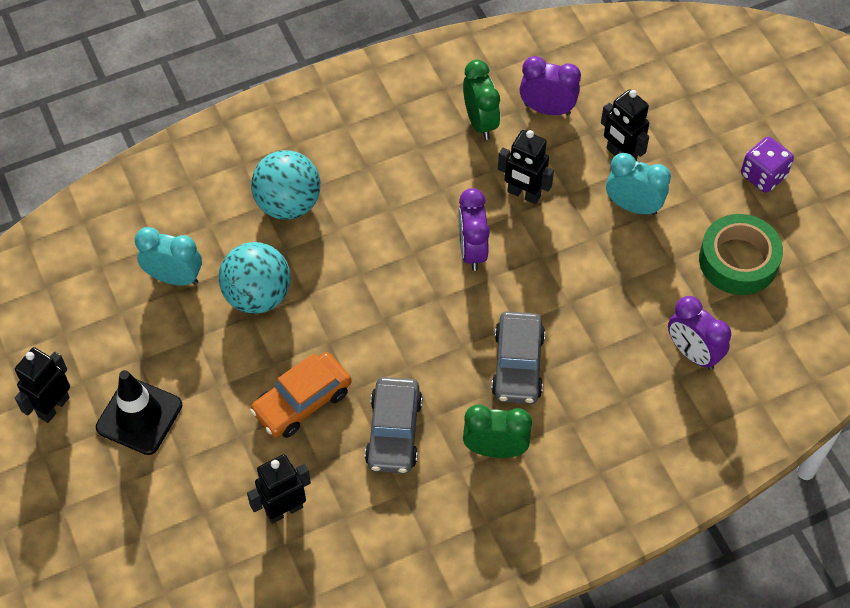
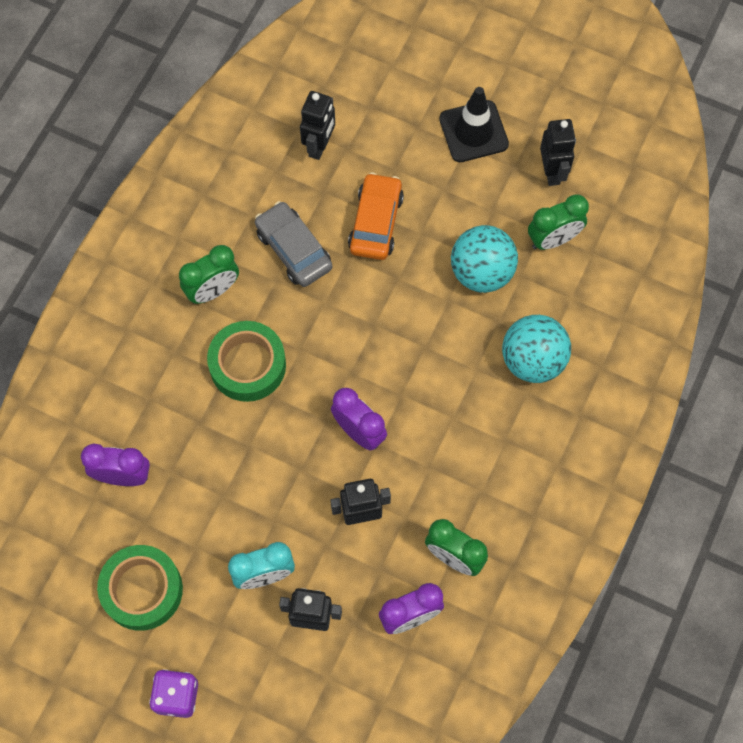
camera: 140 degrees right, 10 degrees up
black robot [15,347,70,423] -> black robot moved to [540,119,576,186]
turquoise clock [135,227,202,286] -> green clock [528,195,589,250]
grey car [491,311,545,404] -> green tape [207,321,286,402]

